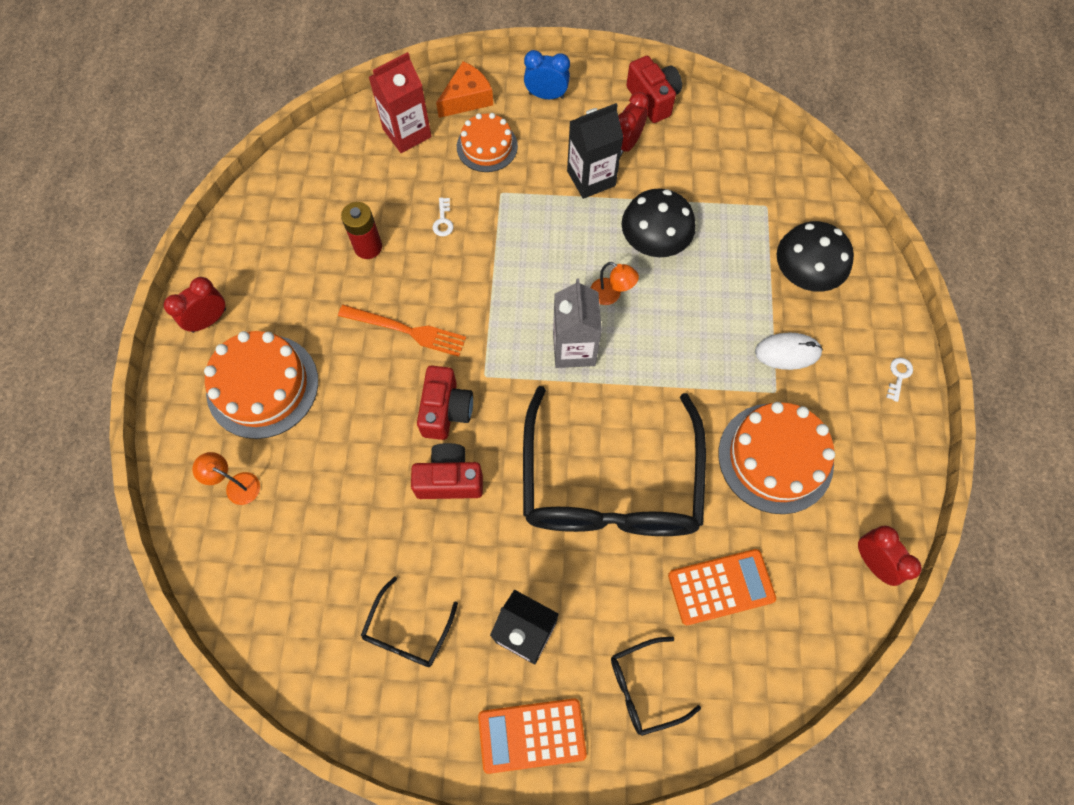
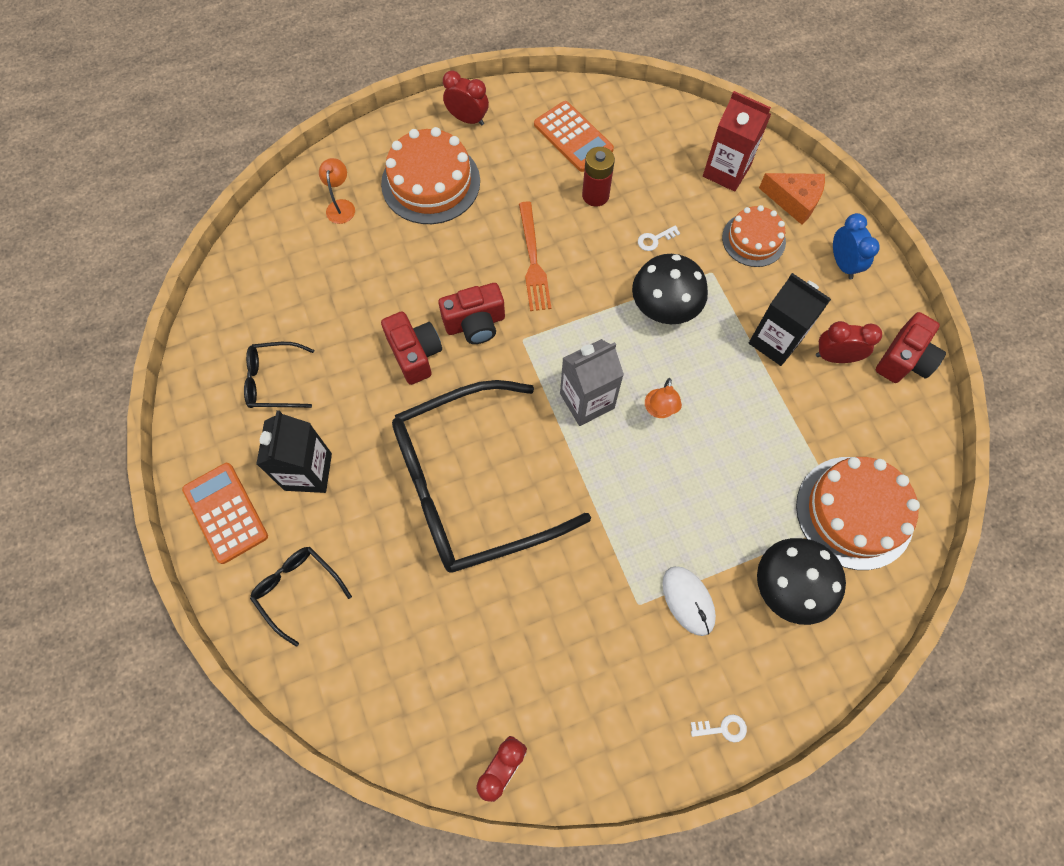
camera: 65 degrees right, 0 degrees up
black mushroom [622,188,696,257] -> black mushroom moved to [632,254,708,324]
orange calculator [668,549,776,625] -> orange calculator moved to [534,101,614,172]
orange cake [718,402,835,514] -> orange cake moved to [796,457,920,570]

